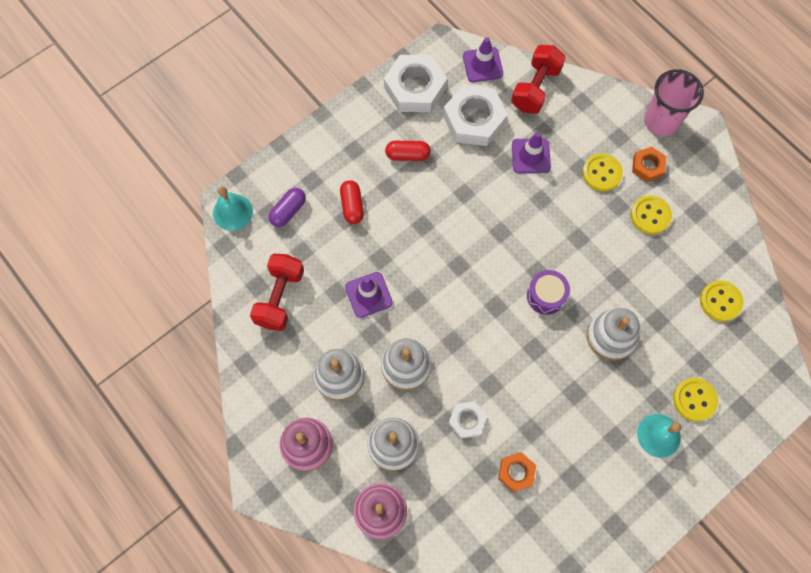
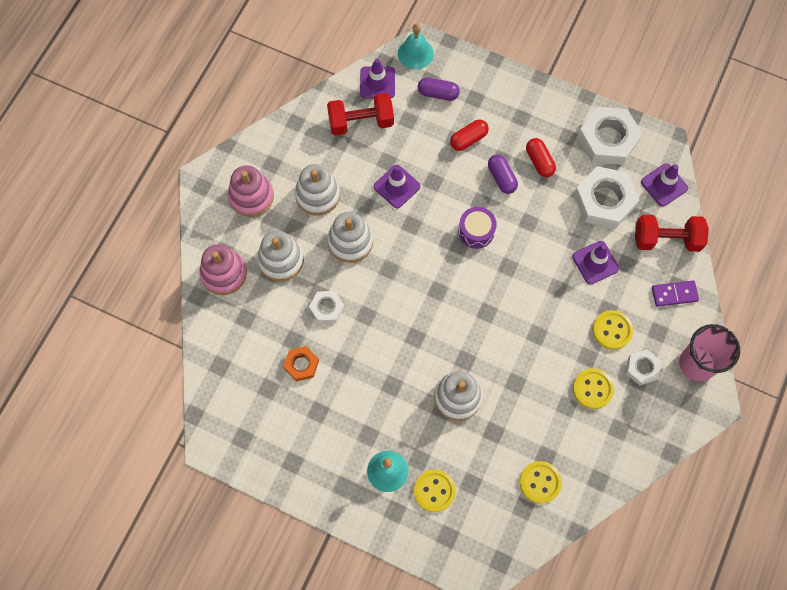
camera: 65 degrees right, 0 degrees up
purple drum [527,270,570,315] -> purple drum moved to [458,207,497,249]
orange nut [632,146,666,182] -> white nut [626,349,661,386]
none -> purple traffic cone [360,58,395,98]
none -> purple capsule [488,154,518,194]
none -> purple domino [652,280,699,307]

